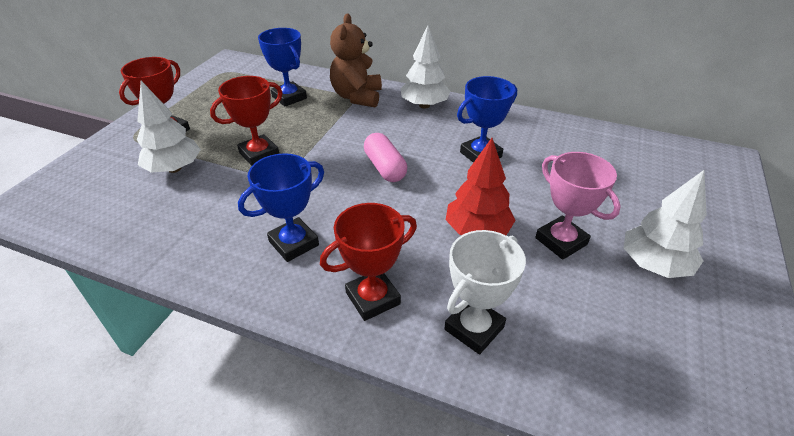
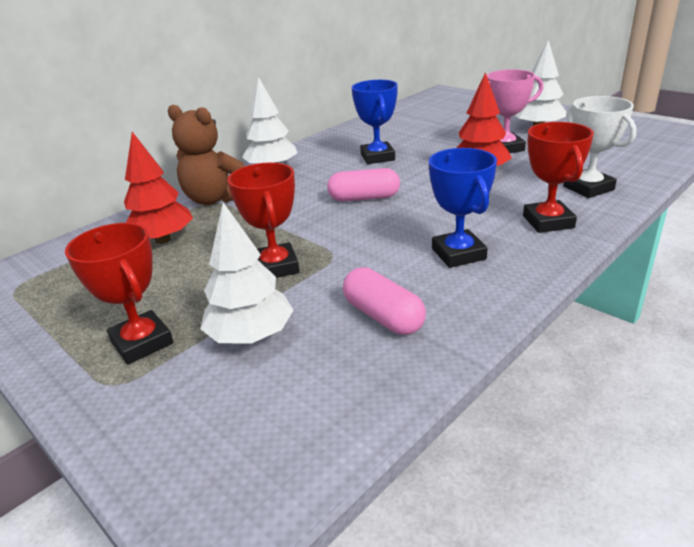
camera: 65 degrees left, 10 degrees down
blue trophy [258,28,307,107] -> red tree [124,132,193,244]
none -> pink capsule [343,267,426,335]

